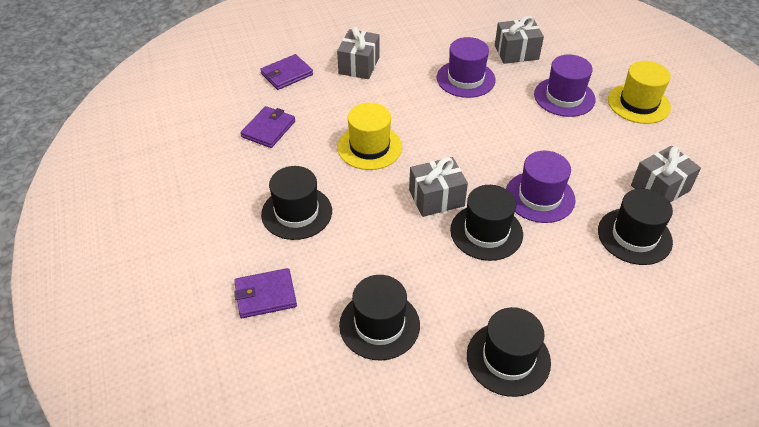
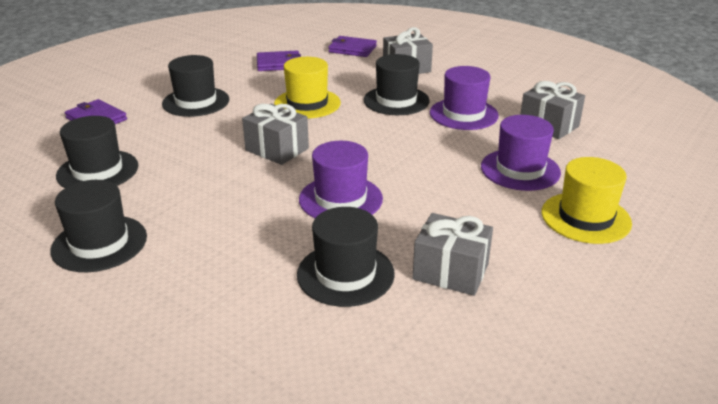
camera: 55 degrees right, 15 degrees down
black hat [450,185,523,261] -> black hat moved to [364,54,430,115]

